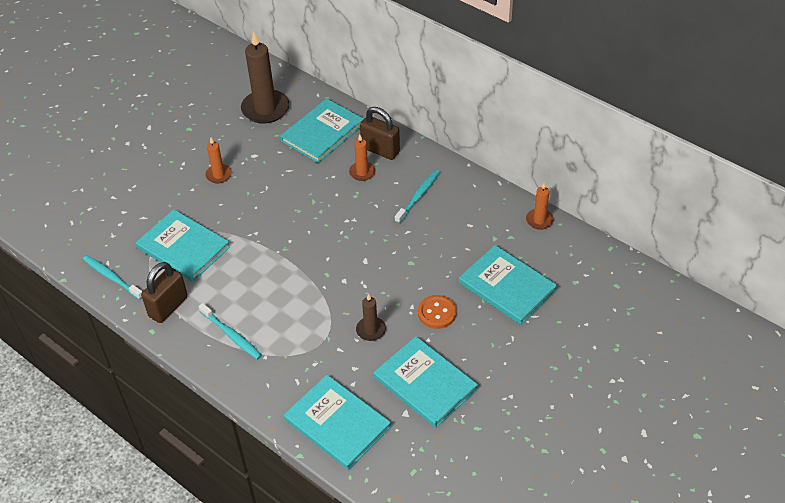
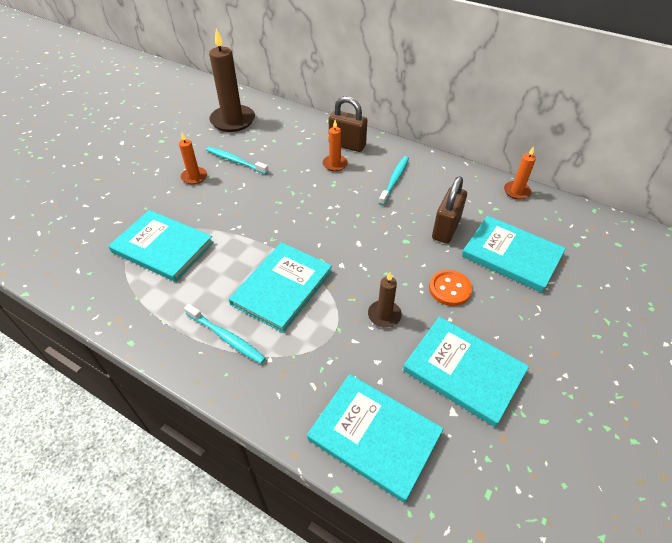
camera: 10 degrees left, 0 degrees up
turquoise toothbrush [83,255,142,300] -> turquoise toothbrush moved to [206,147,269,174]
brown padlock [141,262,188,323] -> brown padlock moved to [432,176,467,244]
turquoise book [280,98,364,163] -> turquoise book moved to [229,242,332,333]

